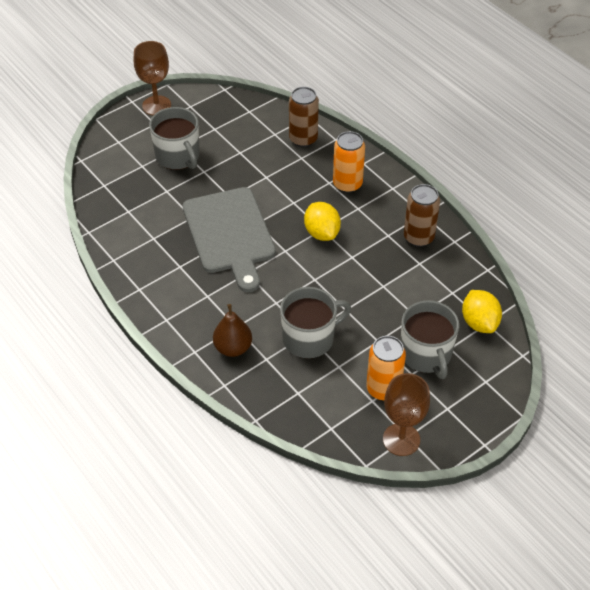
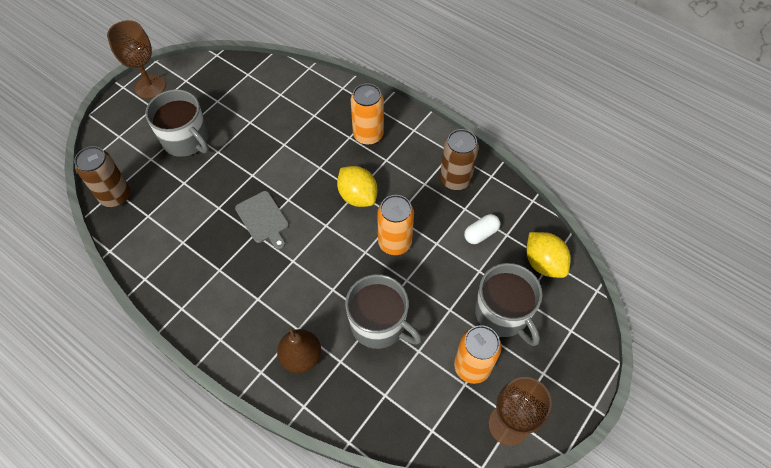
camera: 15 degrees left, 10 degrees up
grey cutting board [183,187,276,292] -> grey cutting board [235,191,289,250], size x0.48
grey mug [280,287,351,358] -> grey mug turned 75 degrees clockwise [345,274,422,349]
brown can [289,87,319,147] -> brown can moved to [74,146,130,207]
none -> orange can [377,195,414,255]
none -> white capsule [464,214,501,244]

